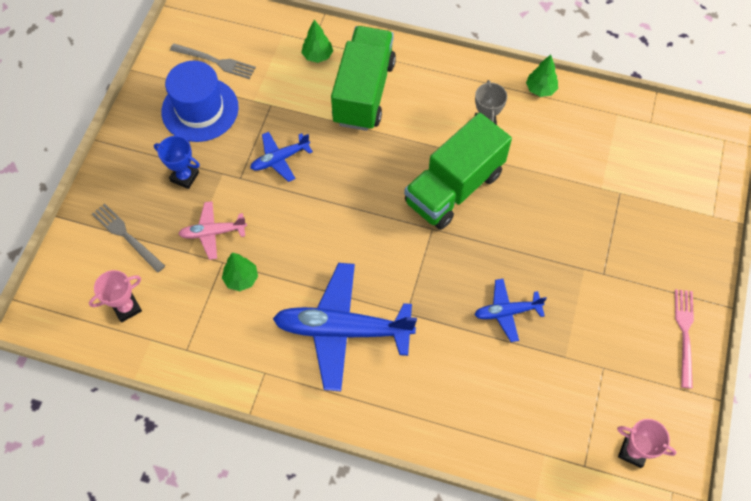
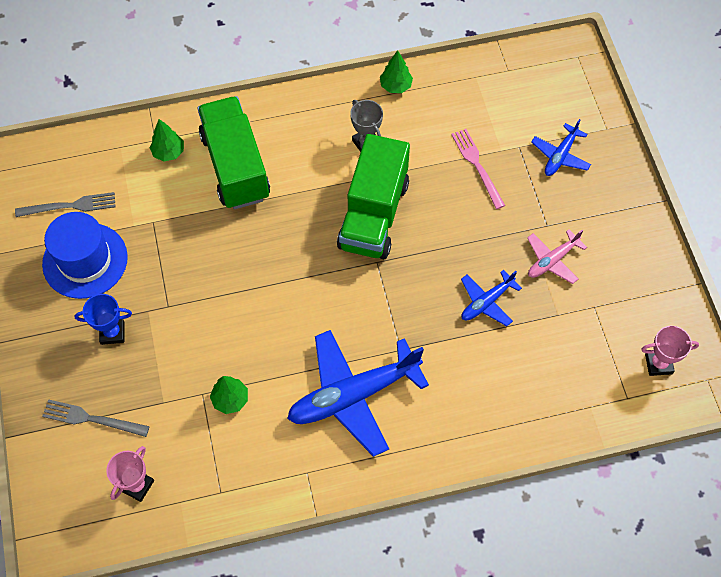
camera: 30 degrees left, 0 degrees up
pink plane [178,201,247,260] -> pink plane moved to [527,229,587,284]
blue plane [250,132,313,182] -> blue plane moved to [531,119,591,176]
pink fork [675,289,694,389] -> pink fork moved to [451,129,505,209]

